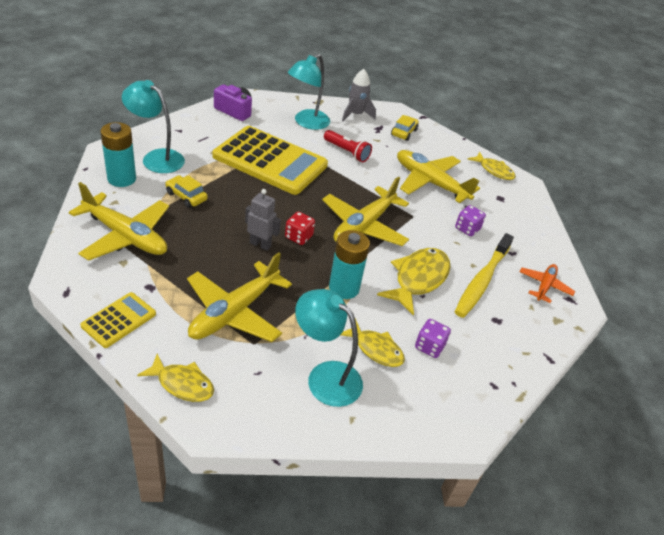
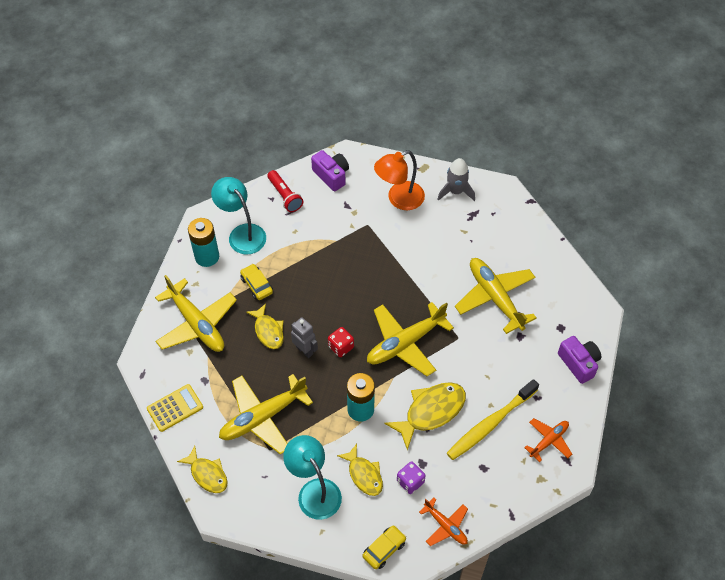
camera: 25 degrees right, 15 degrees up
yellow calculator [213,126,328,195] -> none
turquoise lamp [288,54,330,130] -> orange lamp [374,150,425,210]
red flashlight [324,130,372,162] -> red flashlight moved to [268,170,303,212]
yellow car [391,115,419,141] -> yellow car moved to [363,525,406,569]
purple dice [455,205,486,236] -> none
yellow fish [467,152,516,180] -> yellow fish moved to [246,303,284,349]
none -> orange plane [419,498,468,546]
none -> purple camera [558,336,601,384]

